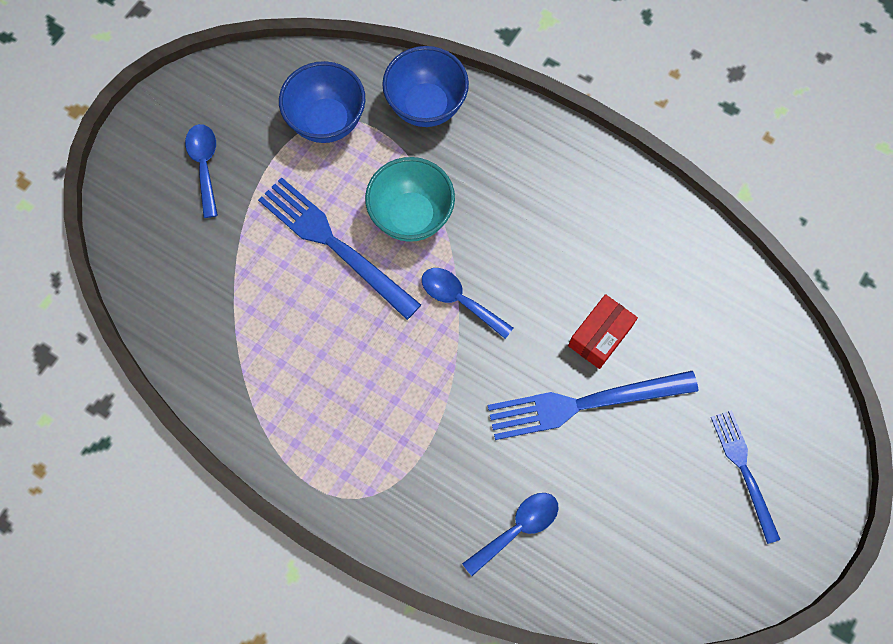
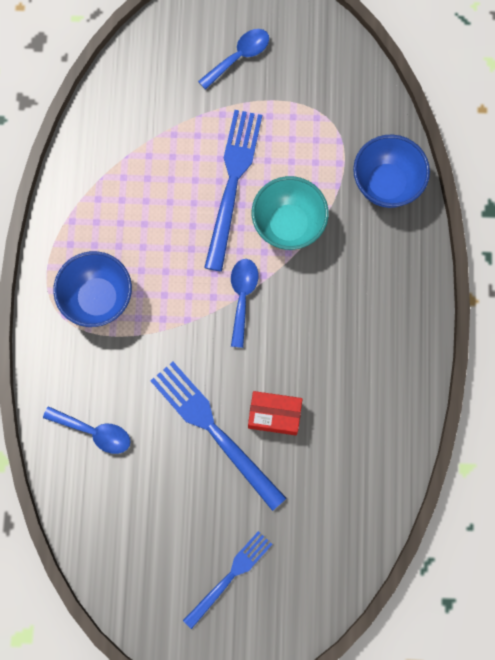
camera: 60 degrees right, 5 degrees up
blue bowl [279,61,365,143] -> blue bowl moved to [53,251,132,327]

